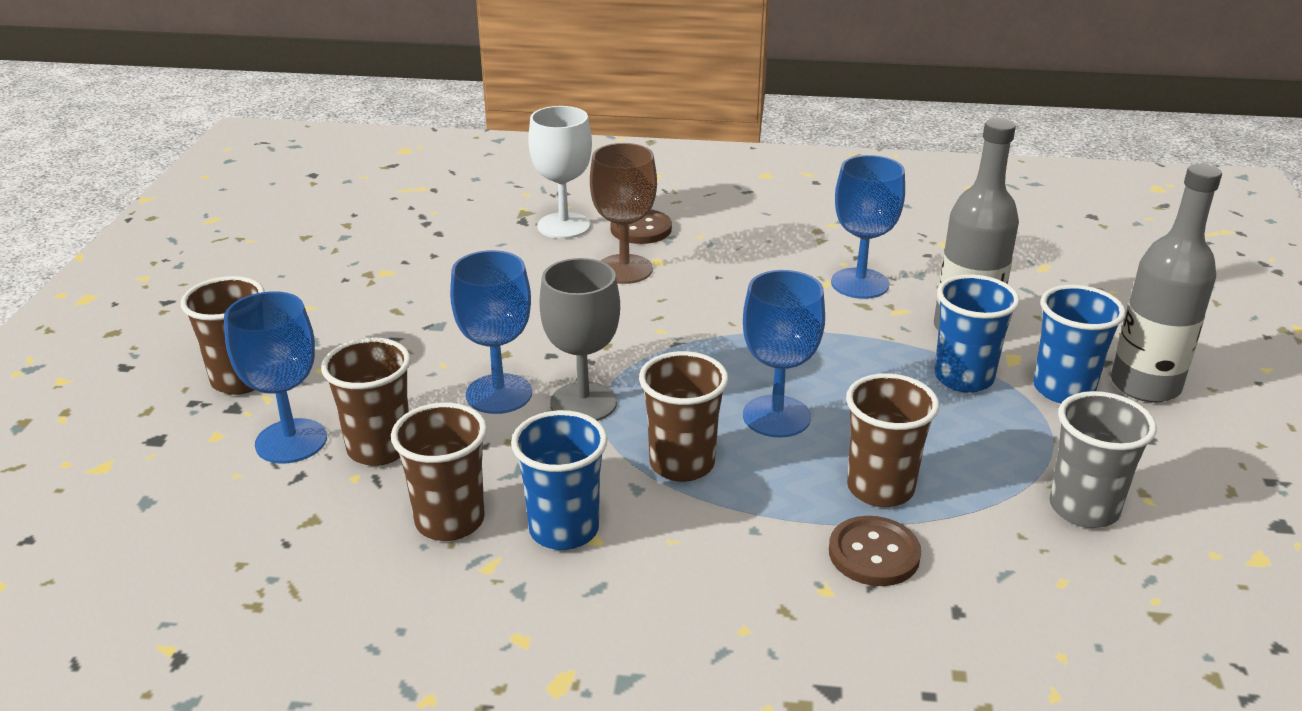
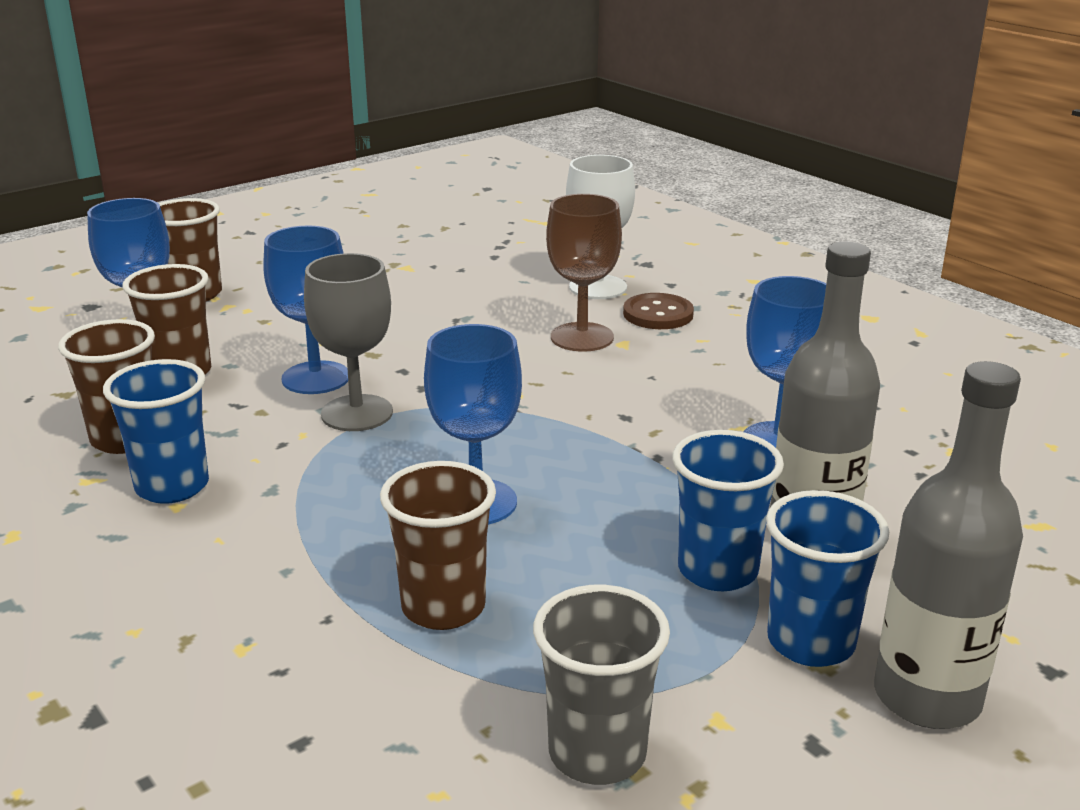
camera: 45 degrees right, 5 degrees down
brown cup [639,351,728,482] -> none
brown button [829,516,921,586] -> none

